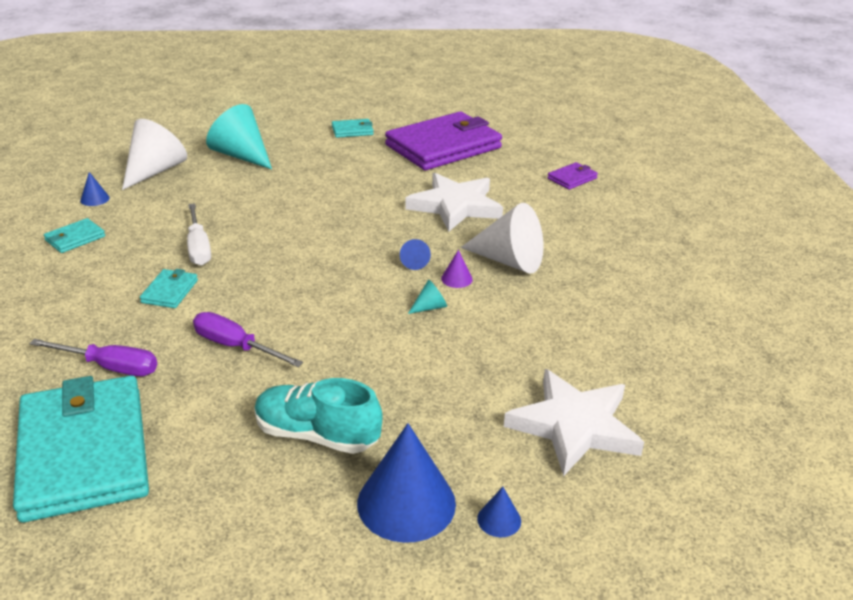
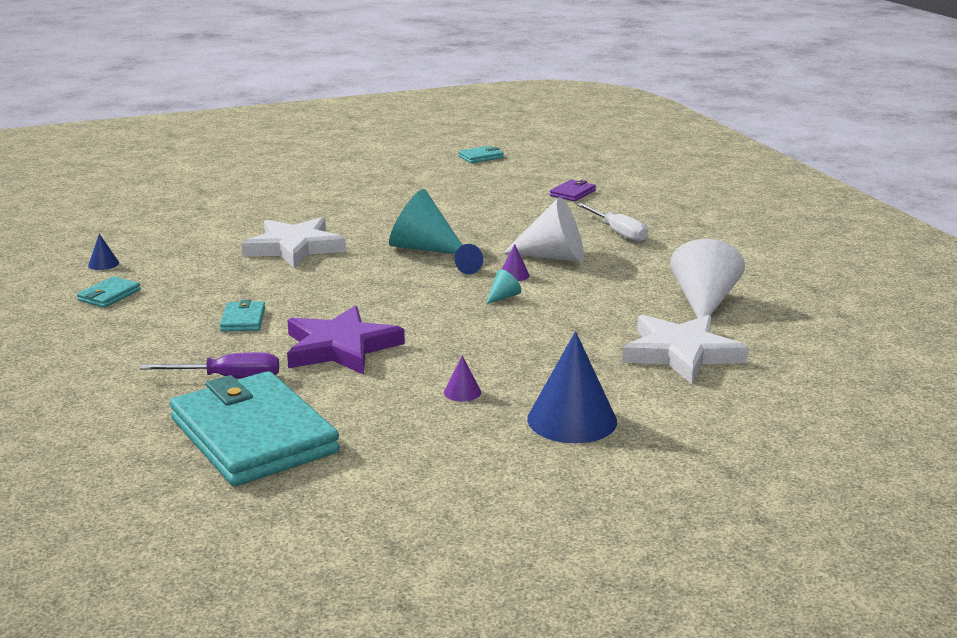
camera: 15 degrees left, 10 degrees down
white cone [122,119,187,190] -> white cone moved to [670,239,745,318]
white screwdriver [187,203,211,266] -> white screwdriver moved to [577,203,648,242]
purple screwdriver [193,312,303,367] -> purple star [287,306,405,375]
turquoise cone [206,104,272,169] -> turquoise cone moved to [389,189,462,254]
turquoise shoe [255,378,383,454] -> purple cone [444,356,481,402]
turquoise wallet [332,119,374,138] -> turquoise wallet moved to [458,146,504,163]
purple wallet [385,112,502,170] -> none
white star [405,173,503,232] -> white star moved to [242,217,346,268]
blue cone [477,487,521,537] -> none

